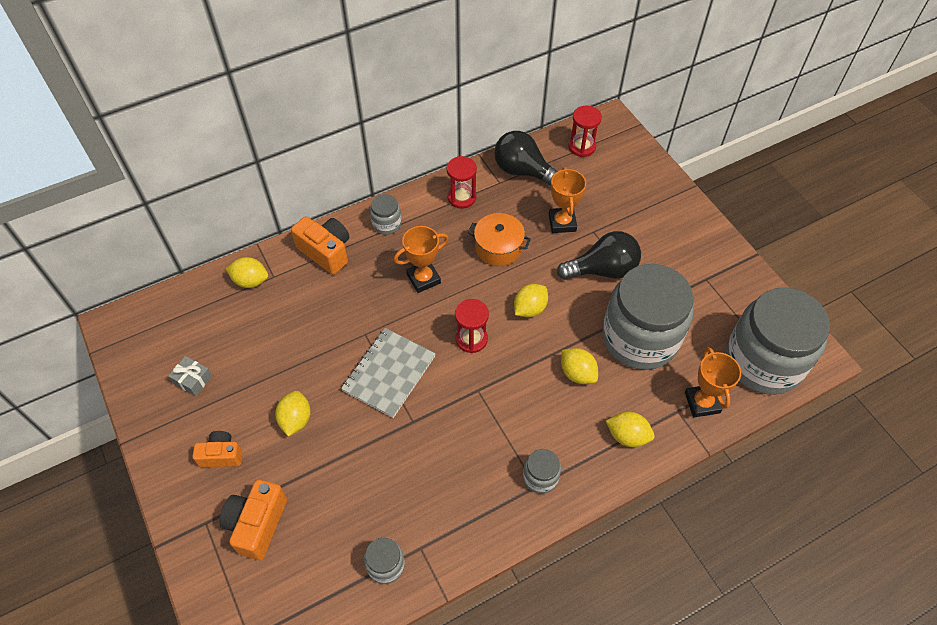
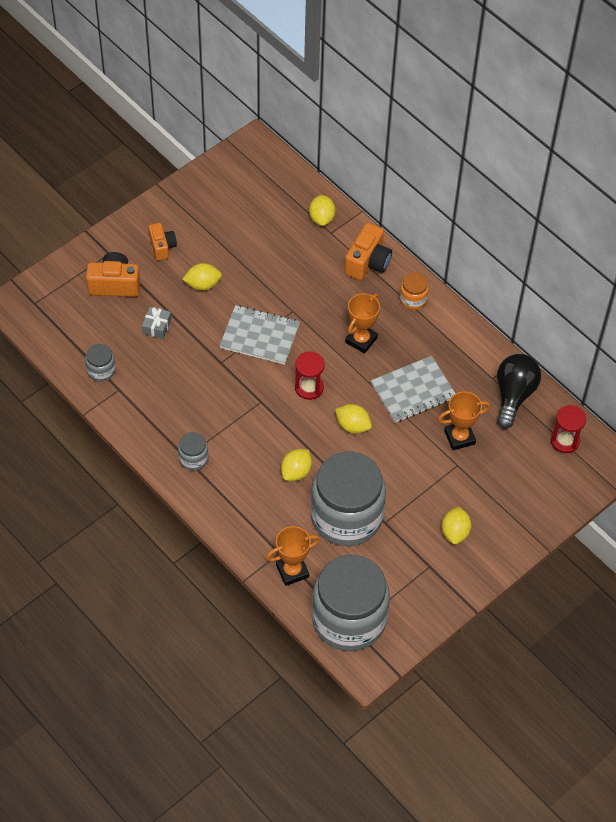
camera: 75 degrees right, 0 degrees up
grey gift [168,356,212,396] -> grey gift moved to [142,307,171,339]
grey jar [370,194,402,235] -> orange jar [399,273,429,310]
orange trophy [394,226,449,293] -> orange trophy turned 75 degrees clockwise [345,293,380,354]
red hourglass [447,156,477,209] -> none
orange pot [468,213,531,266] -> grey notebook [371,356,456,423]
black light bulb [557,231,641,280] -> none
yellow lemon [606,412,655,447] -> yellow lemon moved to [441,506,471,544]

